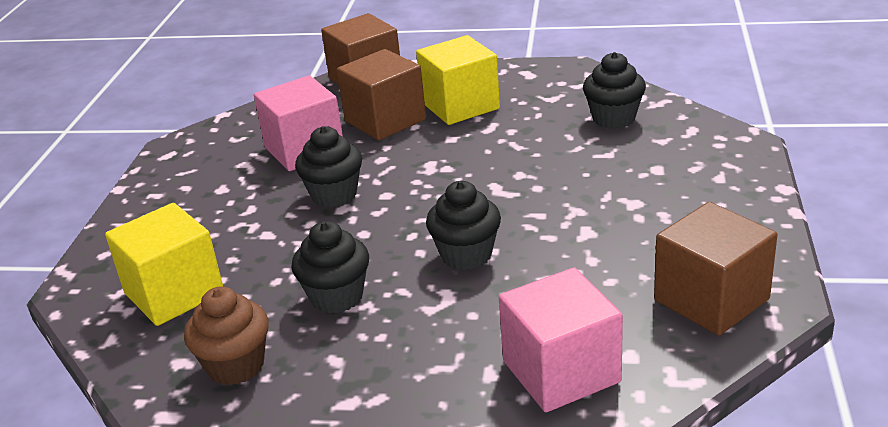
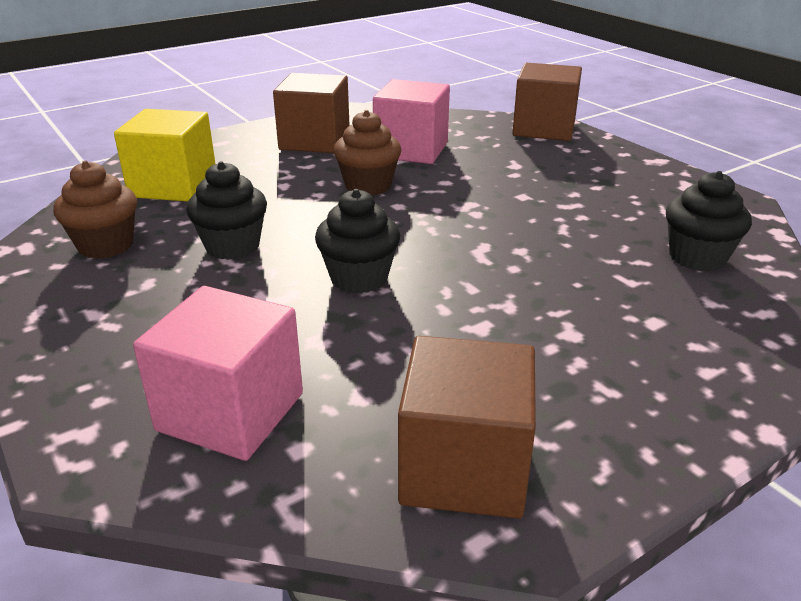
camera: 45 degrees right, 0 degrees up
black cupcake [295,126,362,207] -> brown cupcake [333,110,401,195]
brown cube [337,49,426,140] -> brown cube moved to [273,73,350,153]
yellow cube [416,35,500,125] -> none

